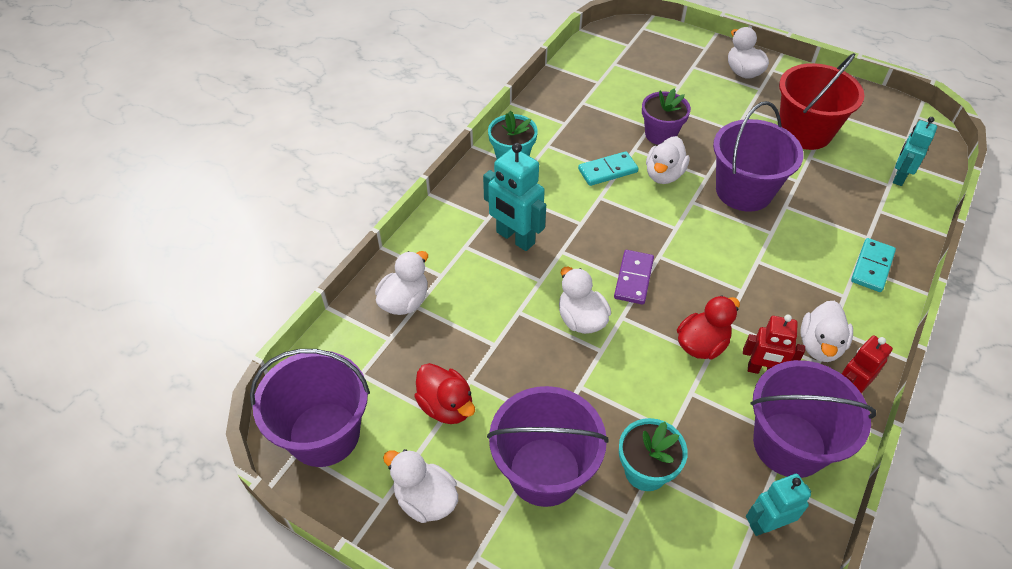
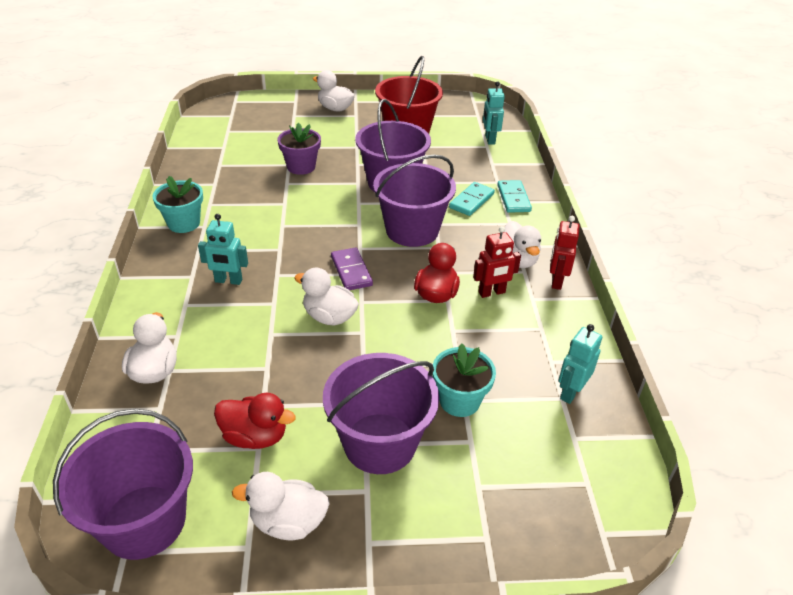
camera: 35 degrees left, 10 degrees down
turquoise robot [483,143,546,251] -> turquoise robot [198,214,248,285], size x0.66
turquoise domino [578,151,639,186] -> turquoise domino moved to [449,182,495,216]
white duck [646,136,690,184] -> none
purple bucket [751,360,876,478] -> purple bucket moved to [373,155,456,247]

